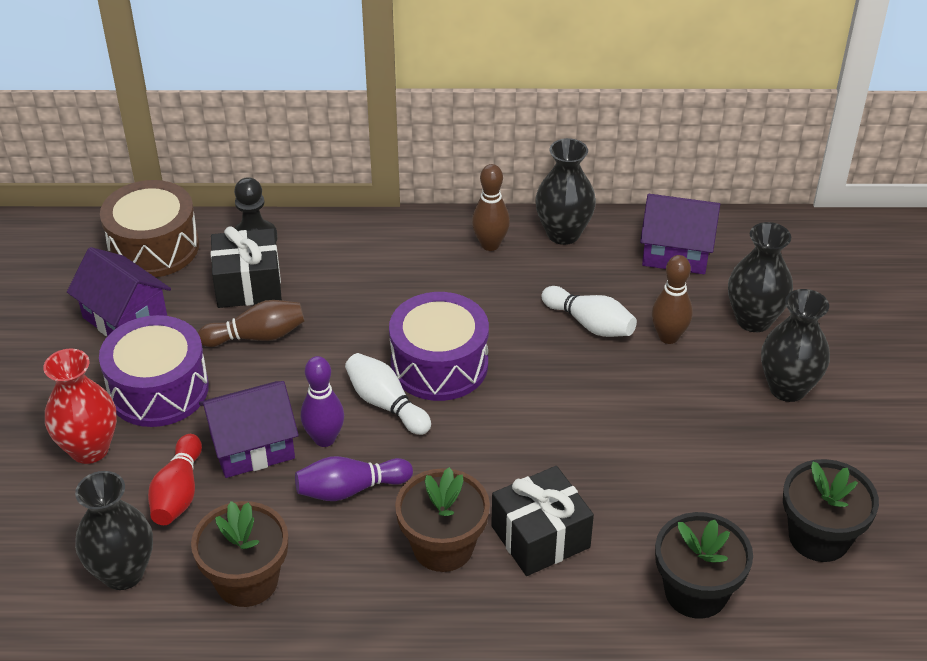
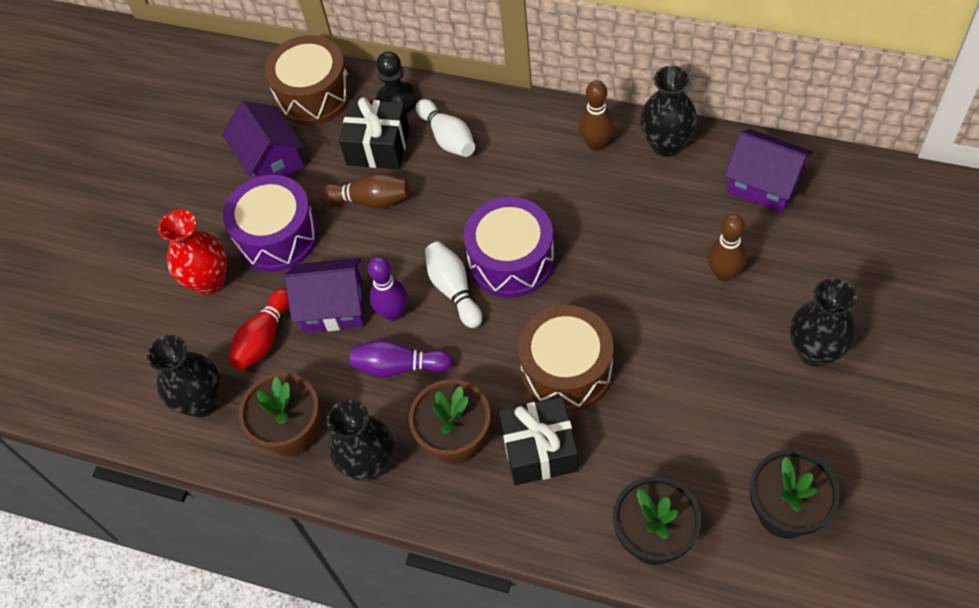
camera: 25 degrees right, 15 degrees up
white bowling pin [541,286,637,337] -> white bowling pin moved to [416,99,475,157]
black vase [728,222,793,332] -> black vase moved to [327,399,394,481]
none -> brown drum [518,305,613,412]

